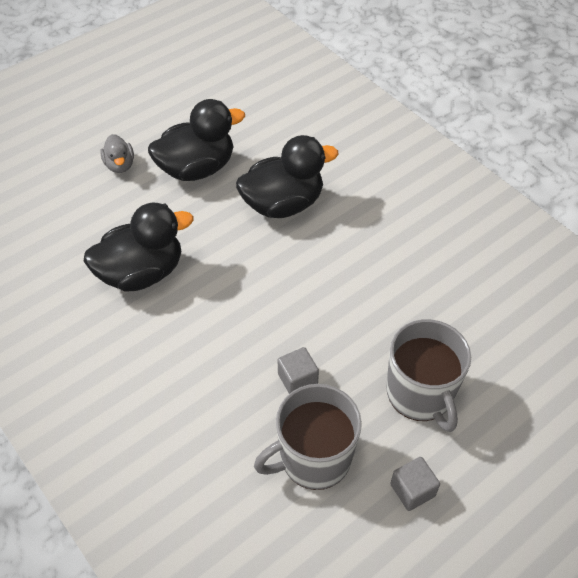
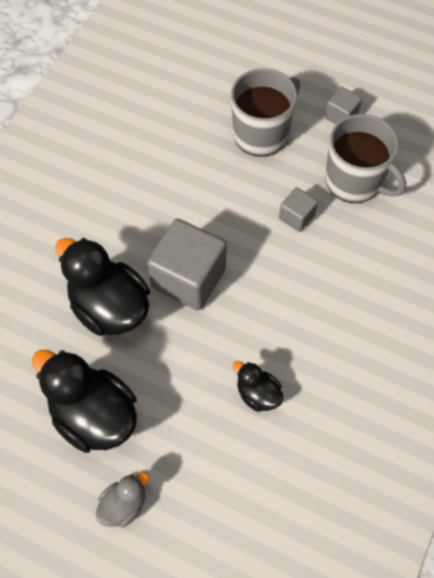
camera: 115 degrees left, 10 degrees up
black duck [84,203,193,292] -> black duck [233,361,284,412], size x0.51
none -> grey cube [147,219,227,310]

